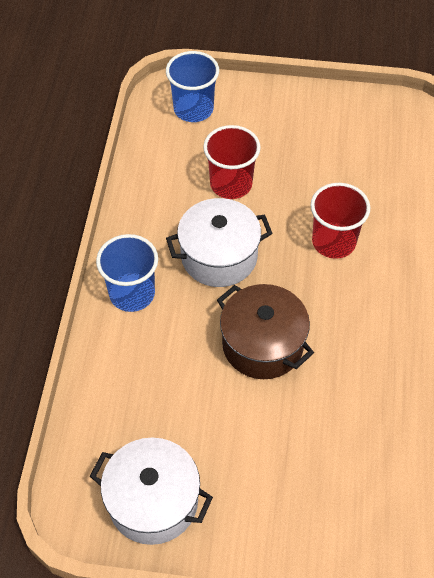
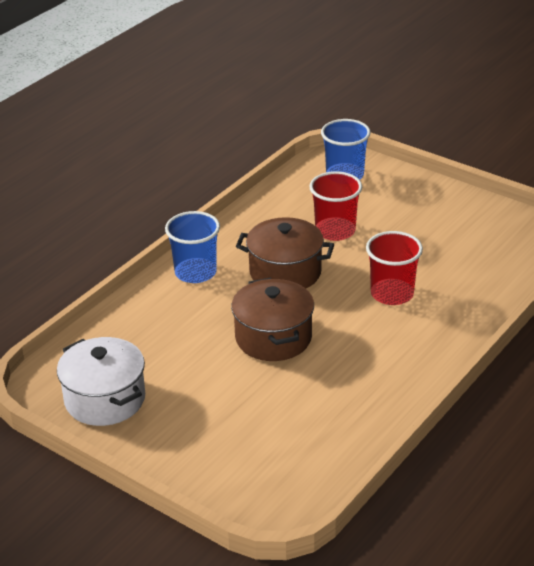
camera: 30 degrees right, 20 degrees down
white pot [166,198,273,287] -> brown pot [236,217,334,288]

